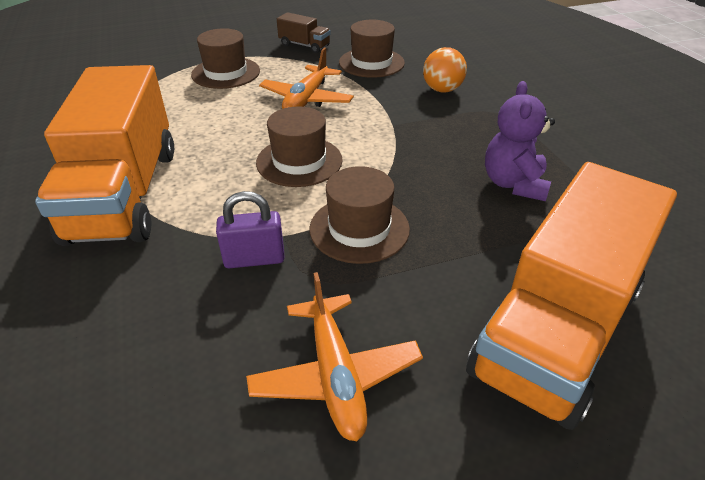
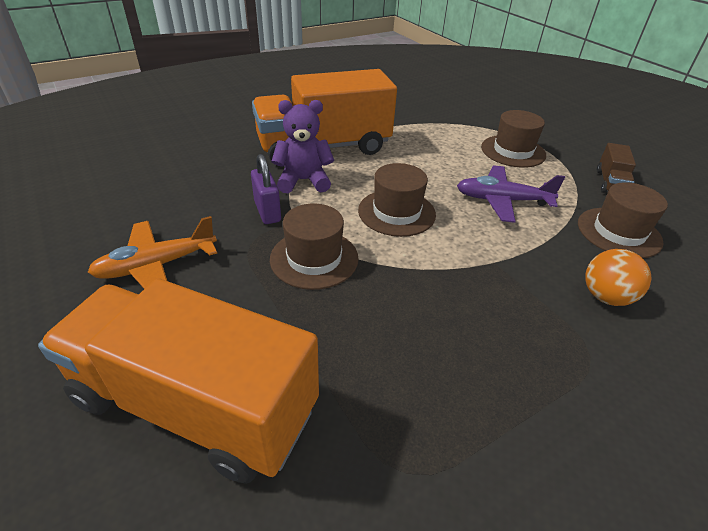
camera: 75 degrees right, 0 degrees up
orange plane [259,48,354,109] -> purple plane [457,165,565,223]
purple teddy bear [485,81,555,201] -> purple teddy bear moved to [271,100,334,193]

